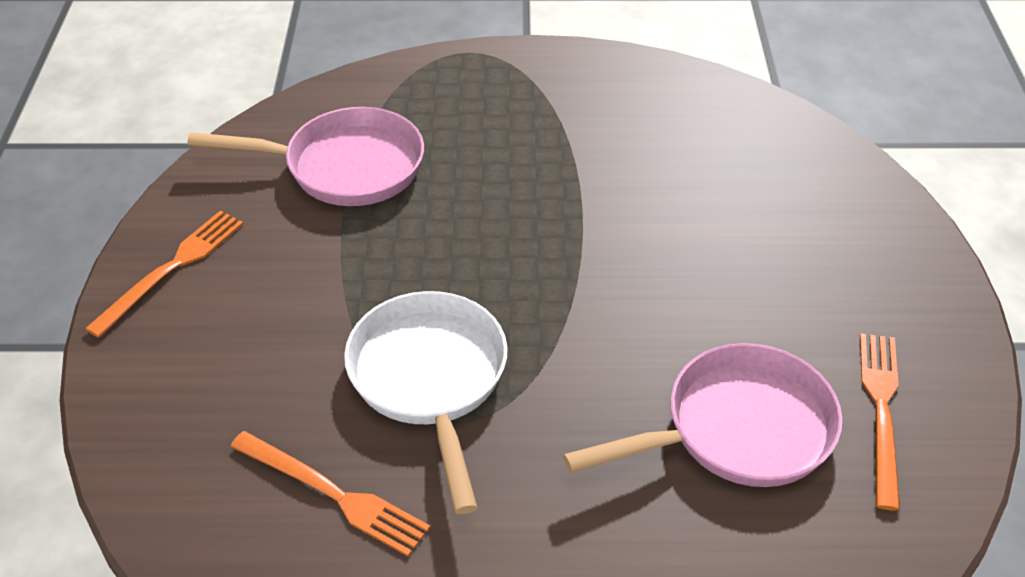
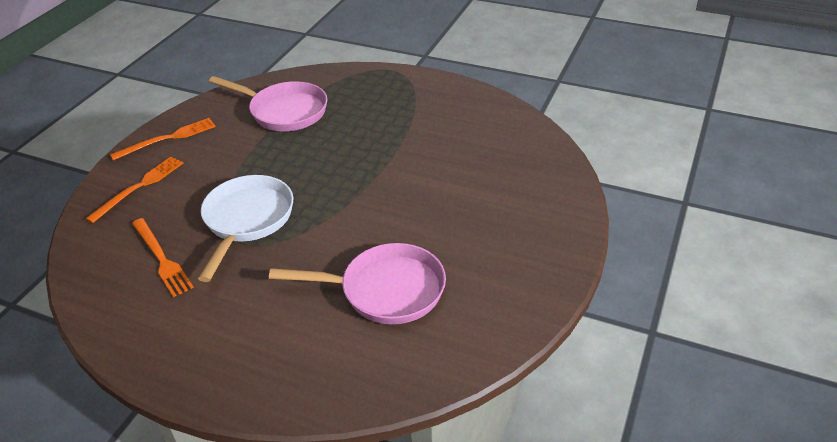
camera: 25 degrees right, 5 degrees down
orange fork [860,333,900,511] -> orange fork moved to [85,157,183,223]

